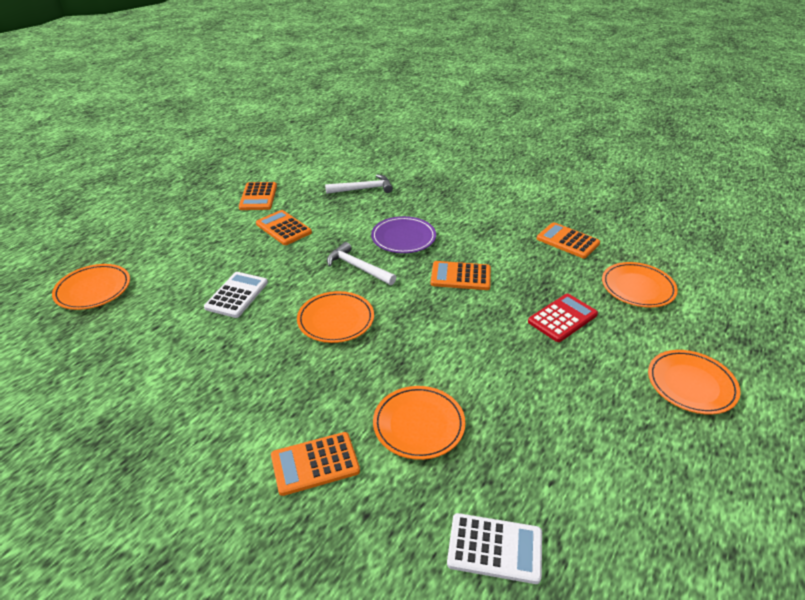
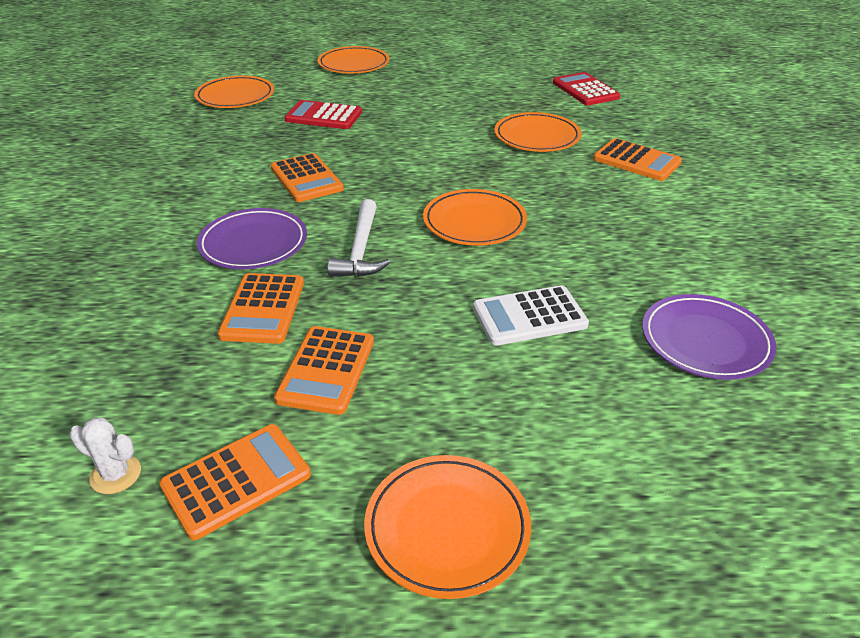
camera: 125 degrees left, 0 degrees up
orange plate [52,264,130,310] -> orange plate moved to [364,455,531,599]
white hammer [325,174,393,194] -> none
white calculator [447,513,542,584] -> red calculator [553,72,620,105]
orange calculator [537,222,600,259] -> orange calculator moved to [218,273,304,344]
none -> white cactus [69,418,141,494]
none -> purple plate [642,294,776,380]

